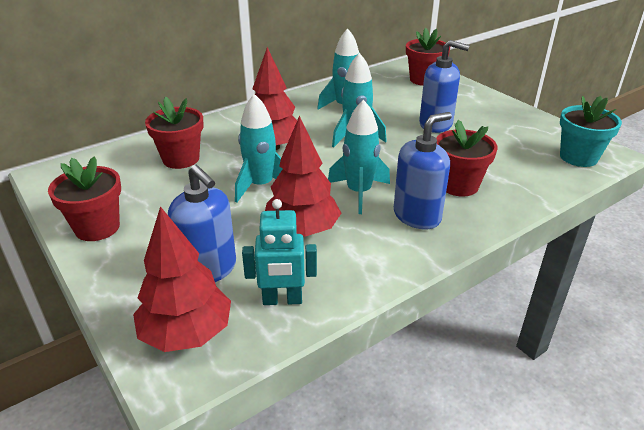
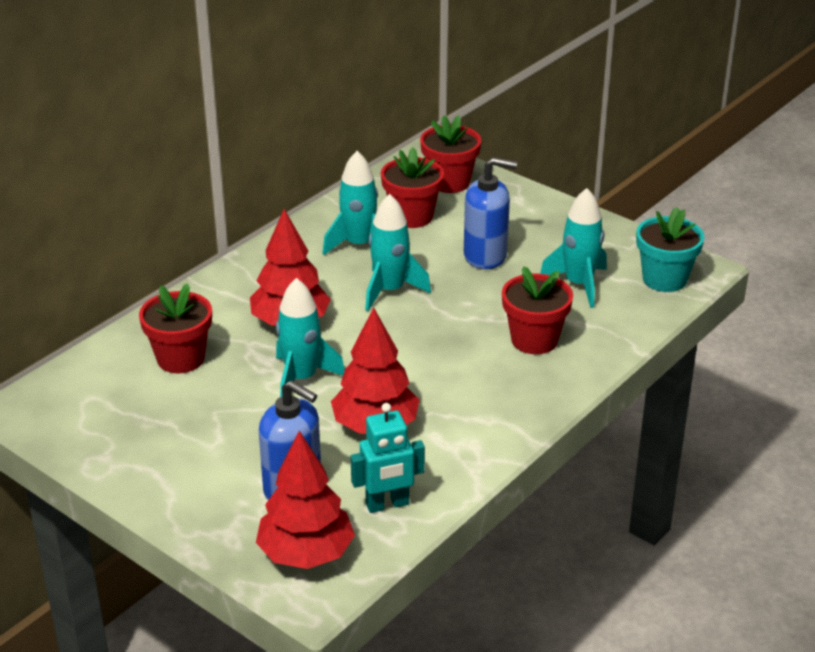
camera: 15 degrees left, 0 degrees up
red flower pot [48,157,121,241] -> red flower pot moved to [381,148,444,228]
turquoise rocket [328,100,390,214] -> turquoise rocket moved to [540,188,607,308]
blue soap dispenser [394,112,452,229] -> none

